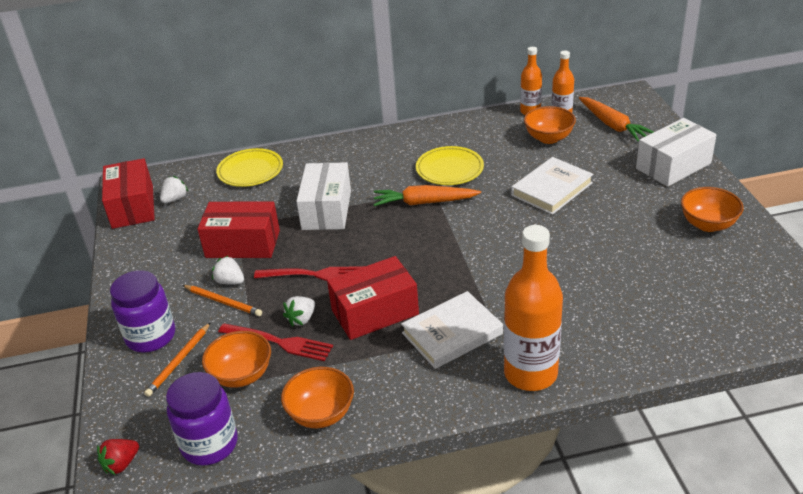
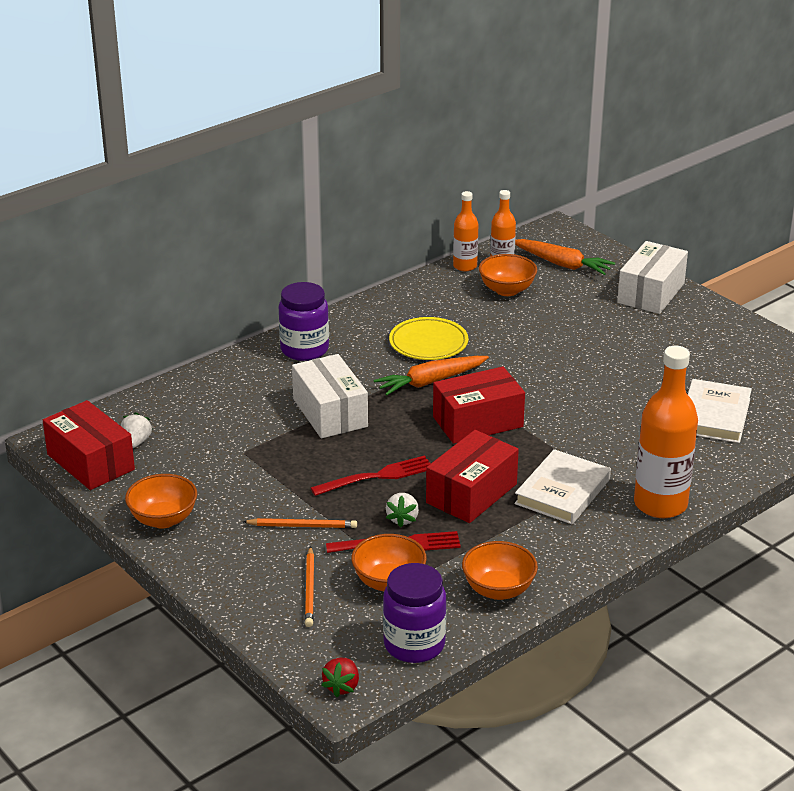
camera: 30 degrees left, 5 degrees down
purple jar [110,270,175,353] -> purple jar moved to [279,282,329,361]
red box [197,201,280,258] -> red box moved to [433,367,525,444]
white strawberry [212,255,244,285] -> none
yellow plate [216,148,283,187] -> none
white book [511,157,594,215] -> white book moved to [688,379,752,443]
orange bowl [681,187,744,232] -> orange bowl moved to [125,474,197,528]

